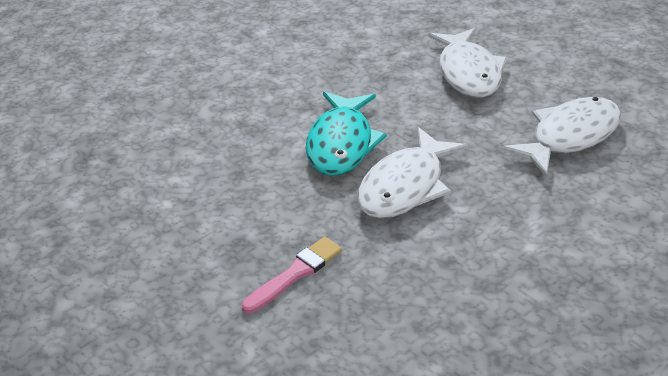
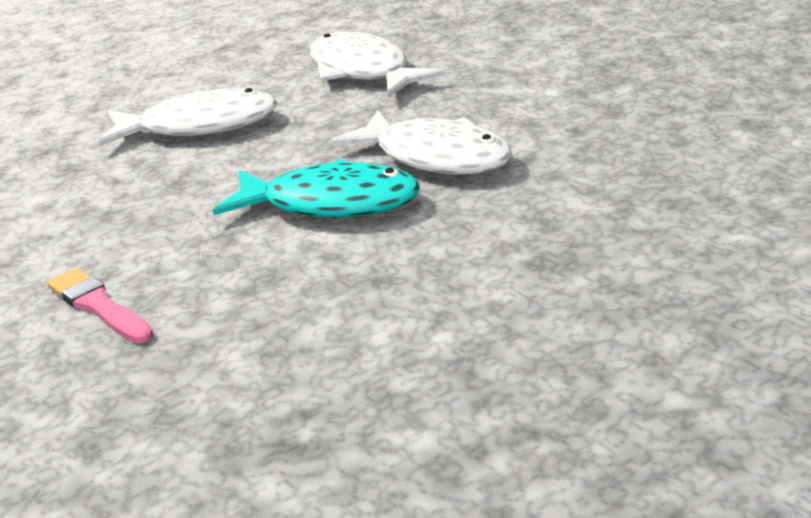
camera: 85 degrees left, 10 degrees down
pink brush [241,237,342,314] -> pink brush moved to [47,268,154,343]

